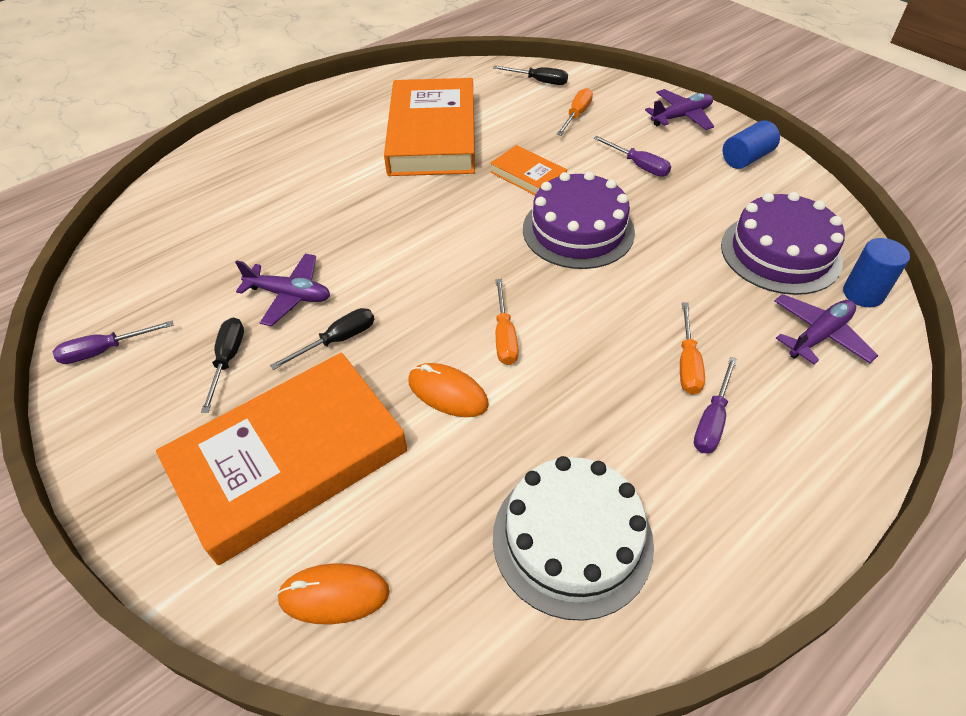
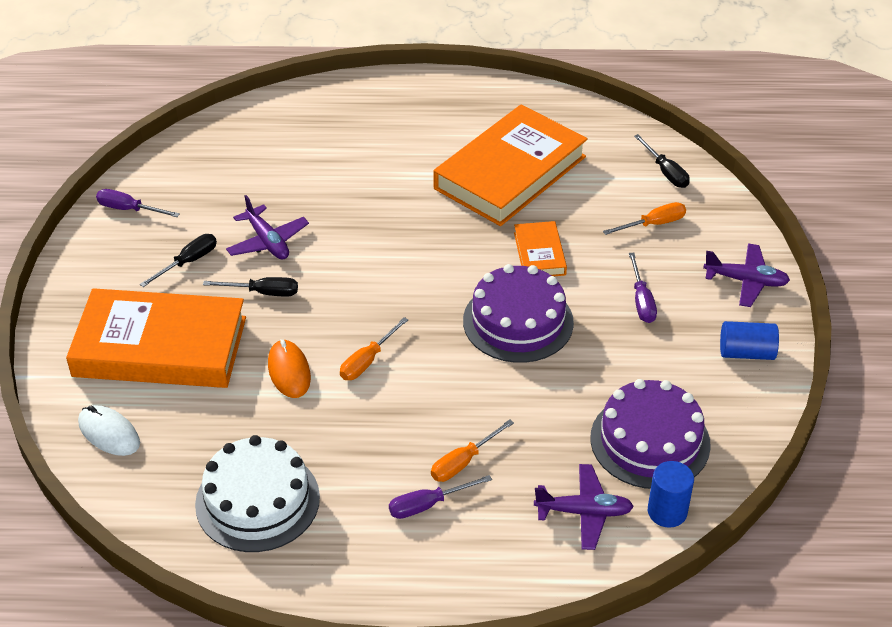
camera: 40 degrees right, 5 degrees down
orange mouse [276,563,390,625] -> white mouse [78,405,140,456]

